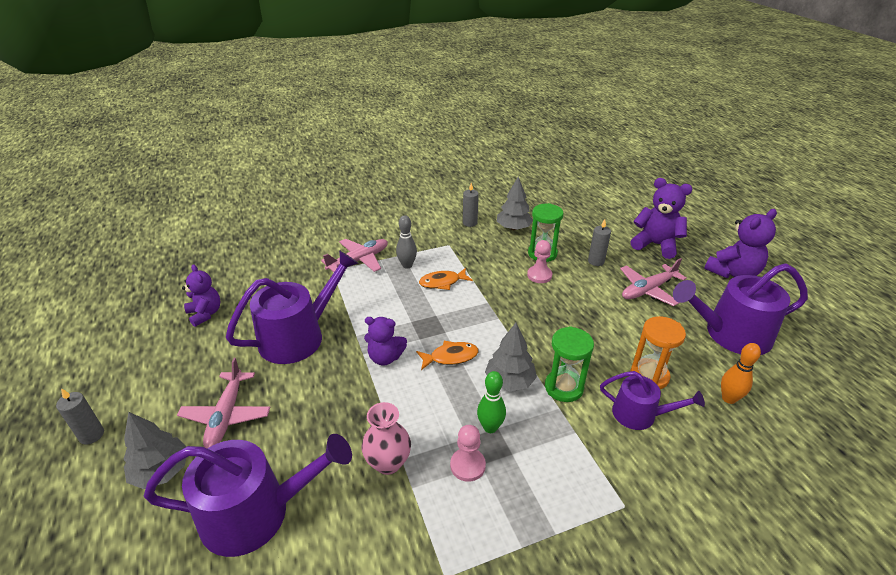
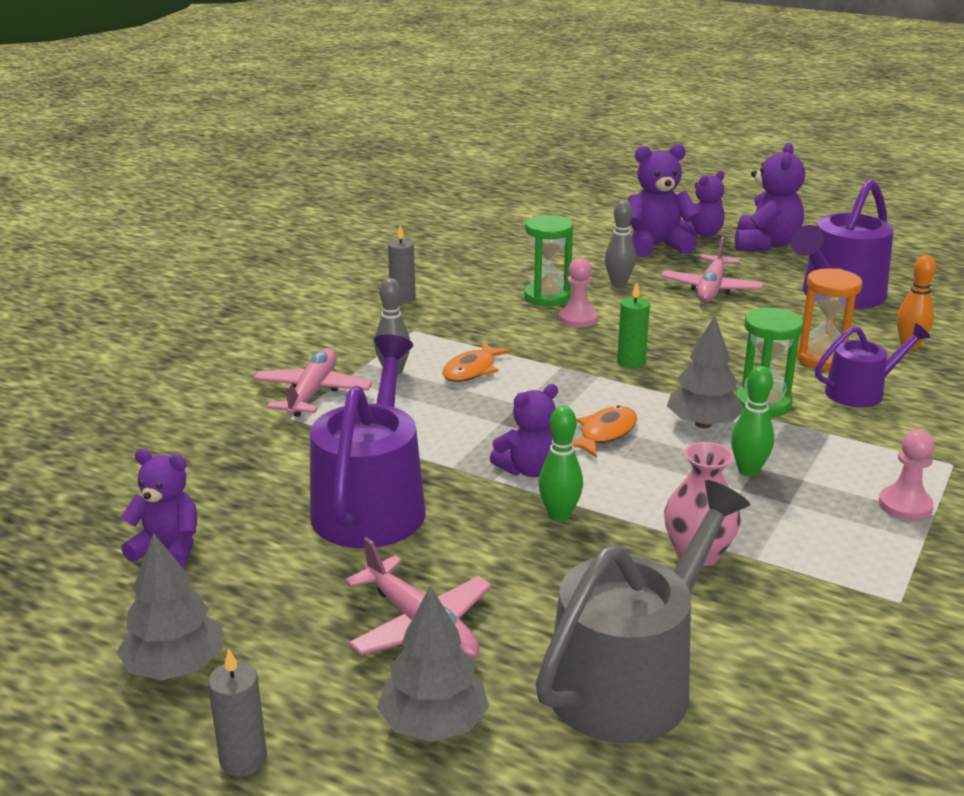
camera: 40 degrees left, 10 degrees down
purple watering can [144,434,352,557] -> grey watering can [535,480,750,743]
pink pawn [450,425,486,482] -> pink pawn moved to [878,429,935,521]
grey tree [497,176,533,230] -> grey tree moved to [117,533,223,680]
grey candle [588,219,611,266] -> grey bowling pin [605,200,636,286]
none -> green bowling pin [539,406,583,522]
none -> green candle [617,282,650,368]
none -> purple teddy bear [678,171,725,237]

